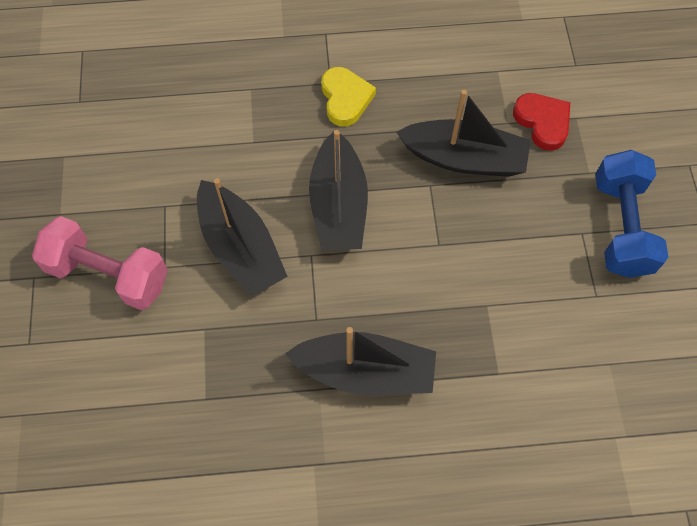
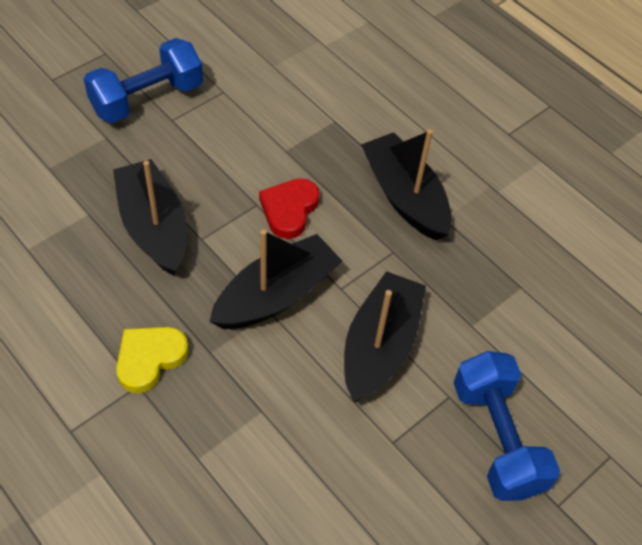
camera: 130 degrees left, 10 degrees down
pink dumbbell [32,216,168,310] -> blue dumbbell [453,351,560,501]
red heart [513,93,570,151] -> red heart moved to [259,178,320,239]

